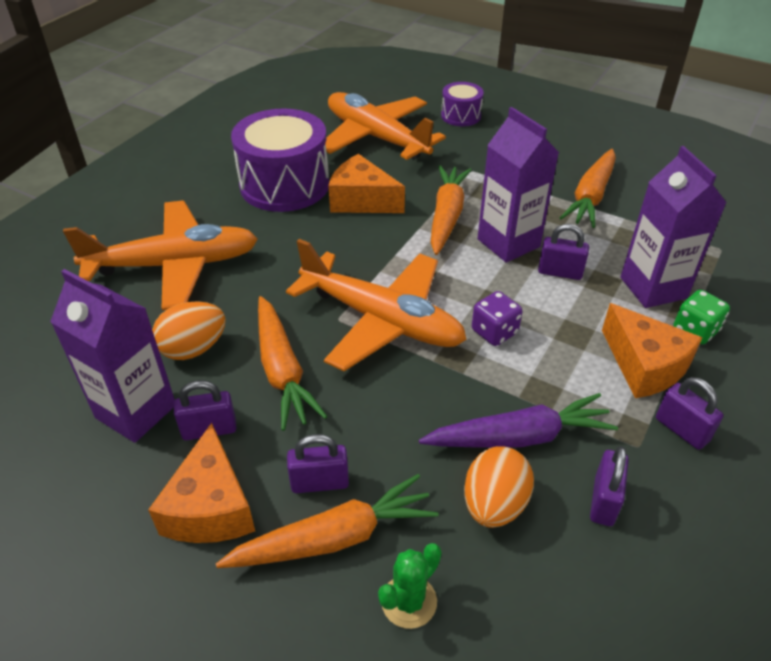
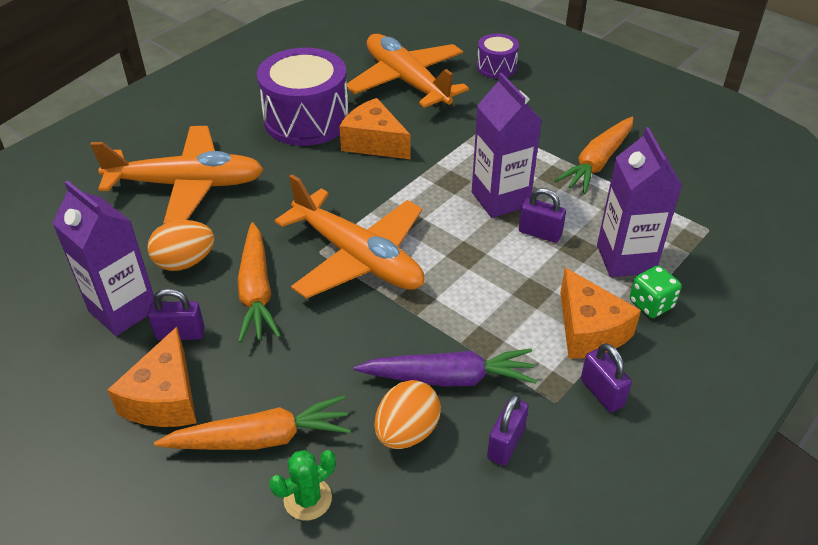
camera: 10 degrees right, 0 degrees up
purple padlock [287,434,349,493] -> none
orange carrot [431,165,471,255] -> none
purple dice [472,291,522,346] -> none

